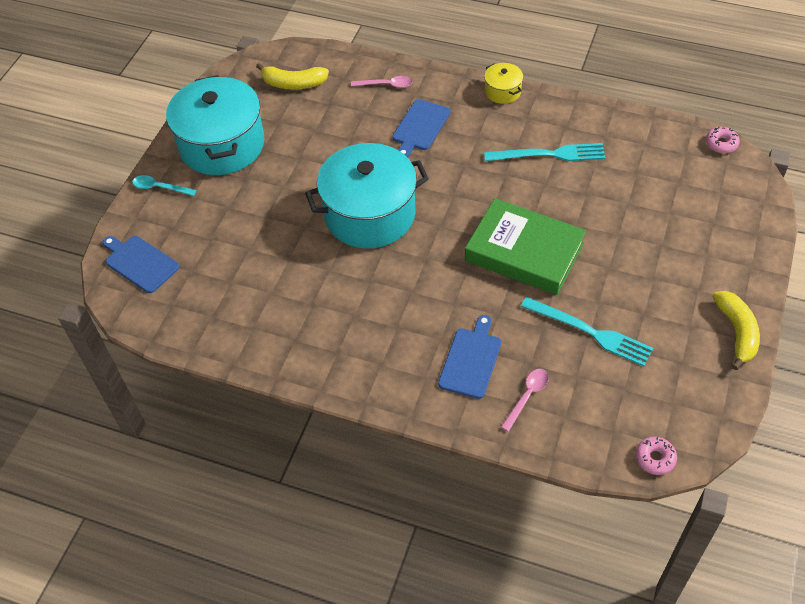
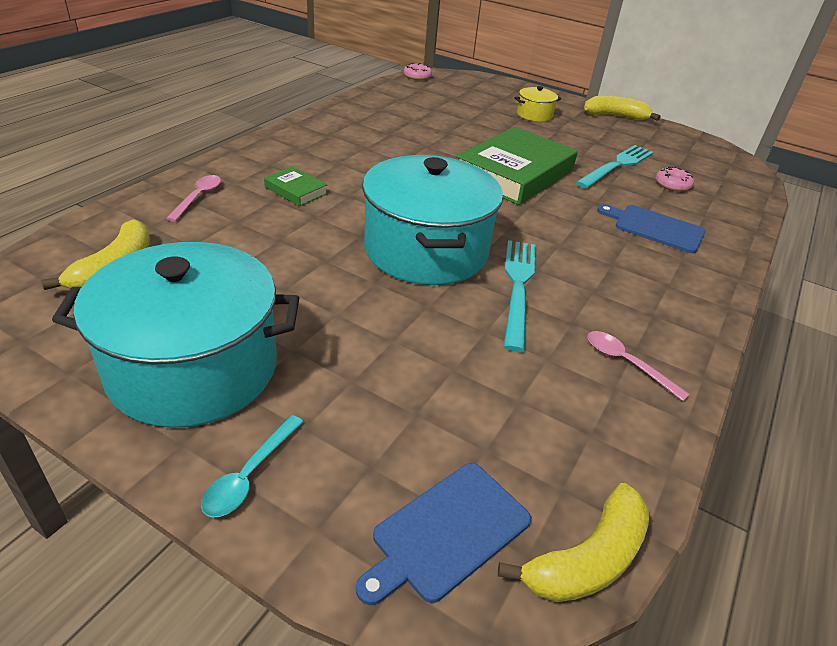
camera: 85 degrees left, 15 degrees down
blue cutting board [392,99,450,158] -> green book [264,167,328,206]
yellow pot [484,63,523,104] -> yellow pot moved to [514,86,561,122]
turquoise fork [484,143,606,161] -> turquoise fork moved to [504,240,535,352]
pink spoon [501,369,549,432] -> pink spoon moved to [588,331,690,401]
pink donut [635,437,677,475] -> pink donut moved to [656,166,694,192]
none -> yellow banana [498,483,650,602]

